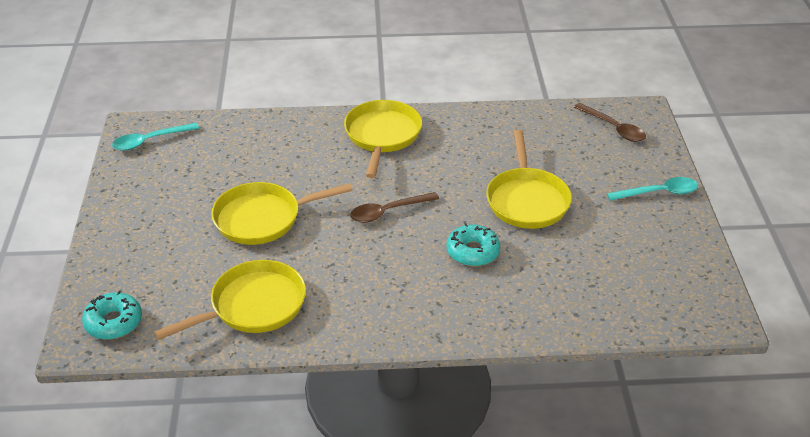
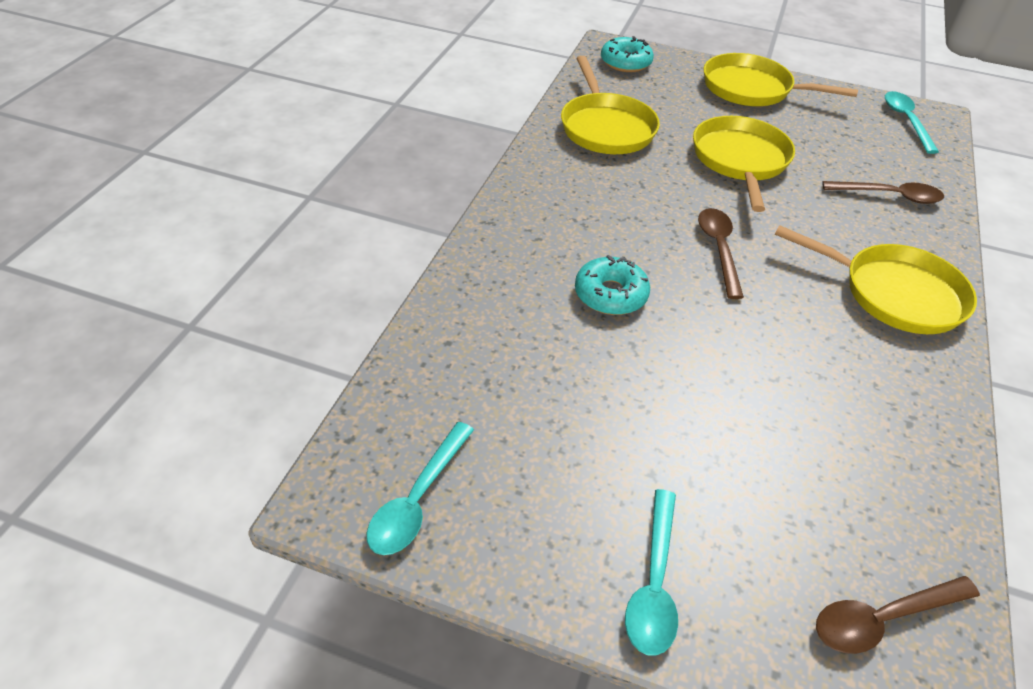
camera: 110 degrees right, 5 degrees up
yellow pan [487,130,572,229] -> yellow pan moved to [703,53,858,106]
none -> turquoise spoon [367,422,474,555]
none -> brown spoon [822,181,944,204]

